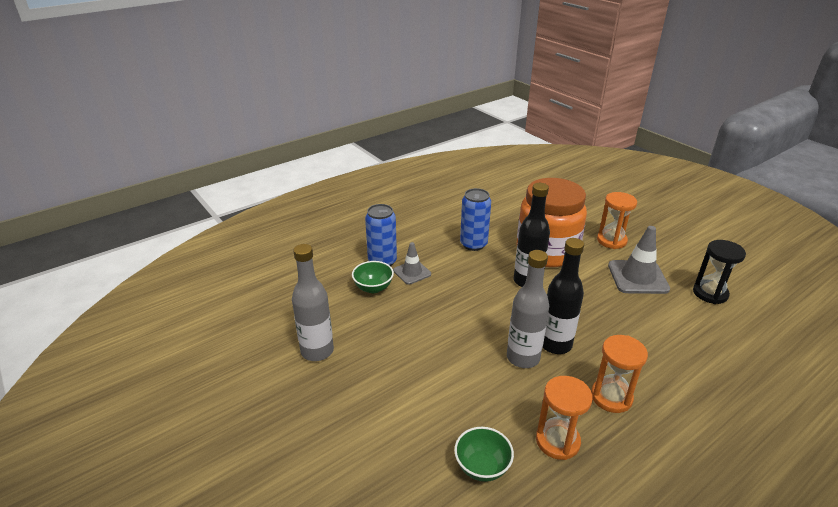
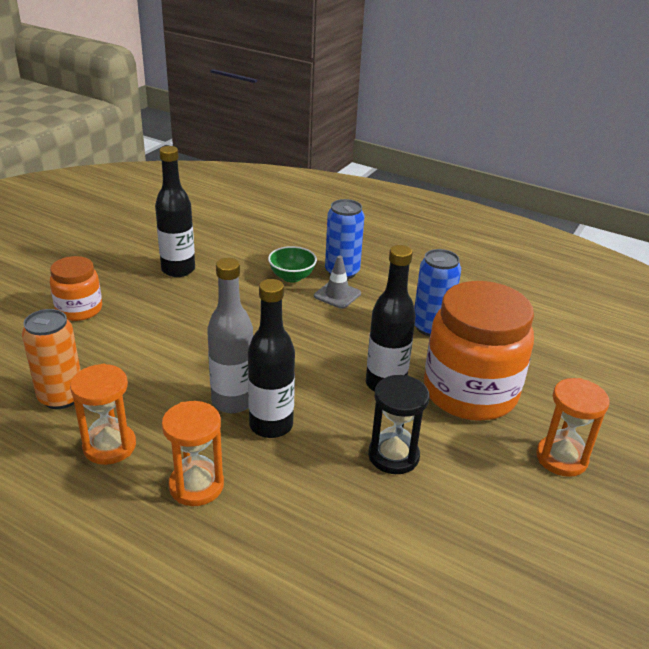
camera: 65 degrees right, 0 degrees up
grey bottle [292,244,334,361] -> black bottle [155,146,195,277]
green bowl [454,427,514,482] -> orange can [22,309,81,409]
grey traffic cone [608,226,670,294] -> none
black hourglass [693,240,746,304] -> black hourglass moved to [368,375,430,474]
none -> orange jar [50,256,102,321]

